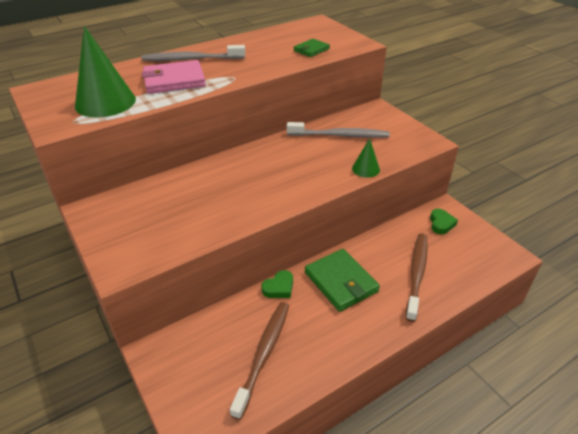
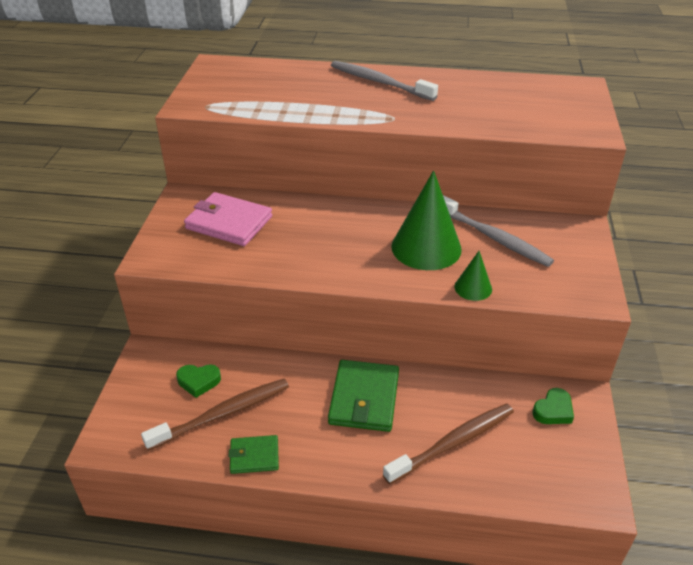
camera: 40 degrees right, 0 degrees up
green cone [75,26,136,117] -> green cone moved to [391,170,462,270]
pink wallet [142,60,206,94] -> pink wallet moved to [184,192,272,246]
green heart [261,270,293,298] -> green heart moved to [176,364,221,398]
green wallet [293,39,330,57] -> green wallet moved to [229,435,279,474]

